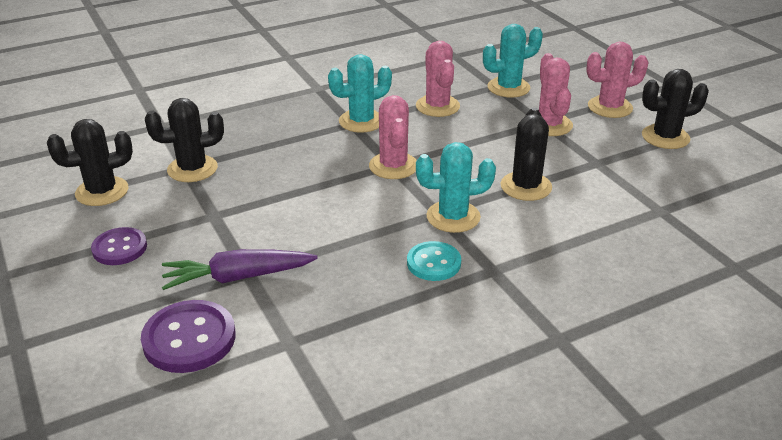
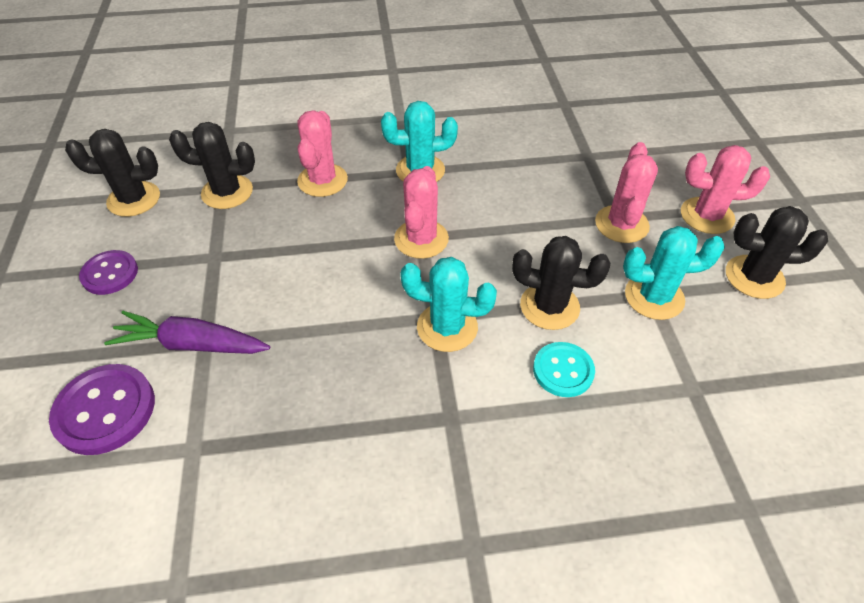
camera: 20 degrees right, 15 degrees up
turquoise button [407,241,461,281] -> turquoise button moved to [533,342,595,397]
pink cactus [416,41,460,117] -> pink cactus moved to [297,110,348,197]
turquoise cactus [483,24,543,98] -> turquoise cactus moved to [623,226,725,320]
black cactus [501,107,552,201] -> black cactus turned 75 degrees clockwise [512,236,610,330]

